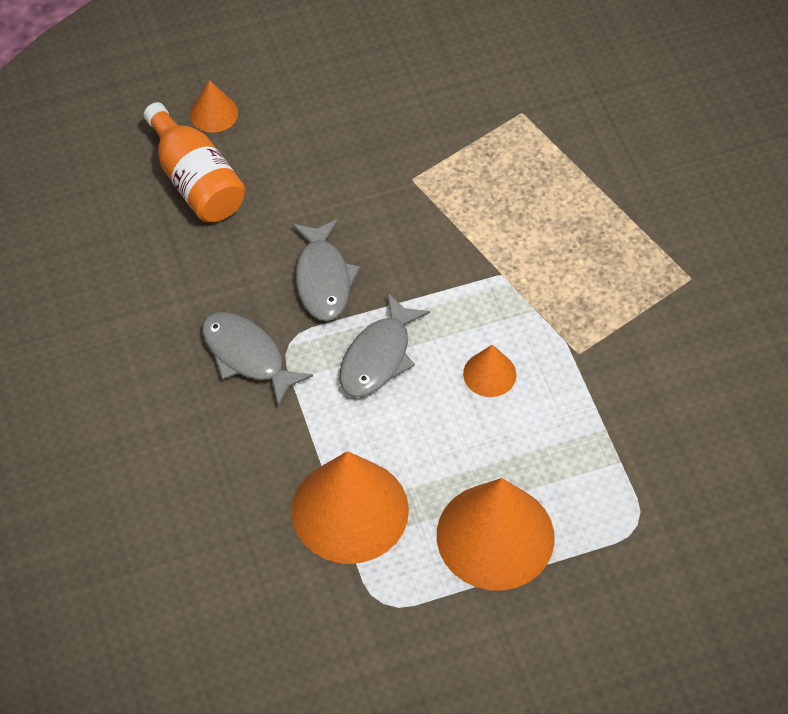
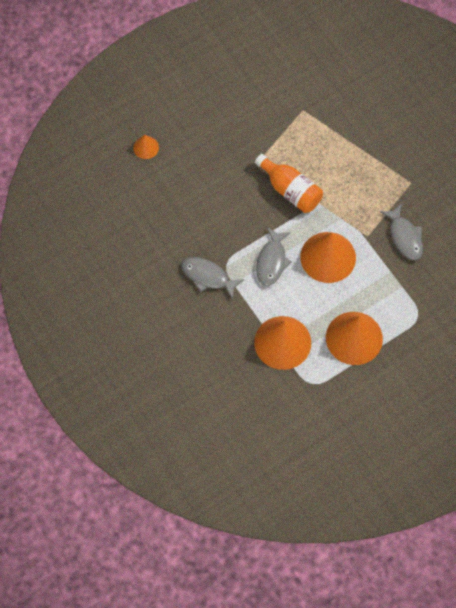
camera: 15 degrees left, 10 degrees up
orange bottle [144,102,246,222] -> orange bottle moved to [255,154,323,213]
grey fish [292,219,360,321] -> grey fish moved to [380,203,423,260]
orange cone [463,344,516,397] -> orange cone [300,232,356,283], size x2.10

